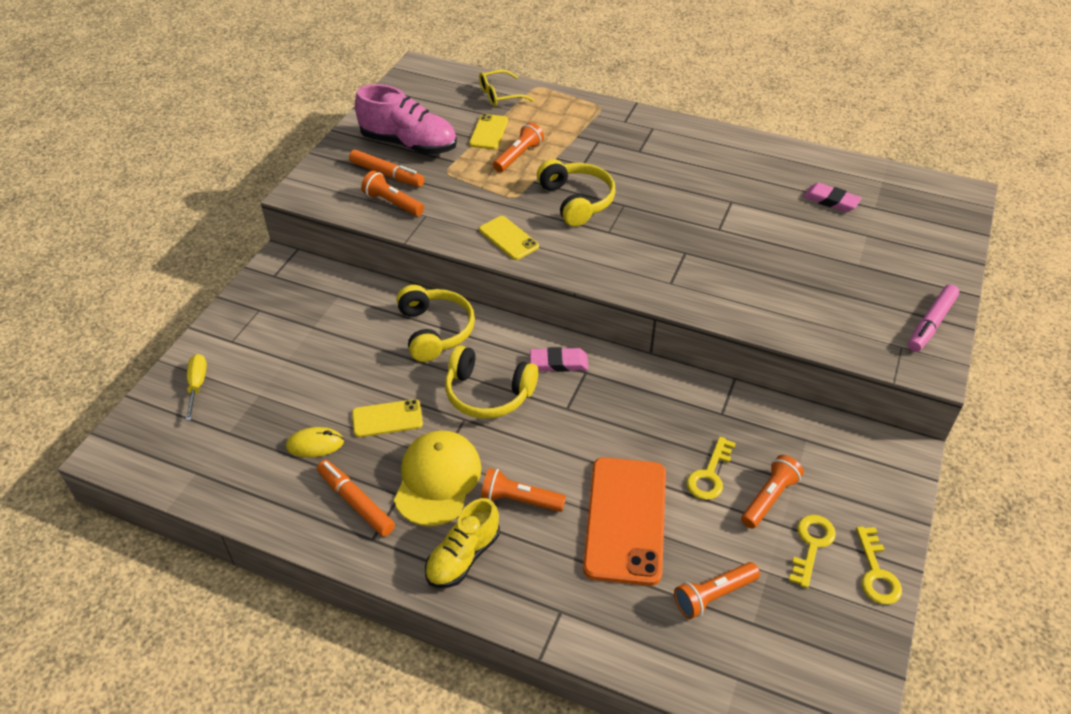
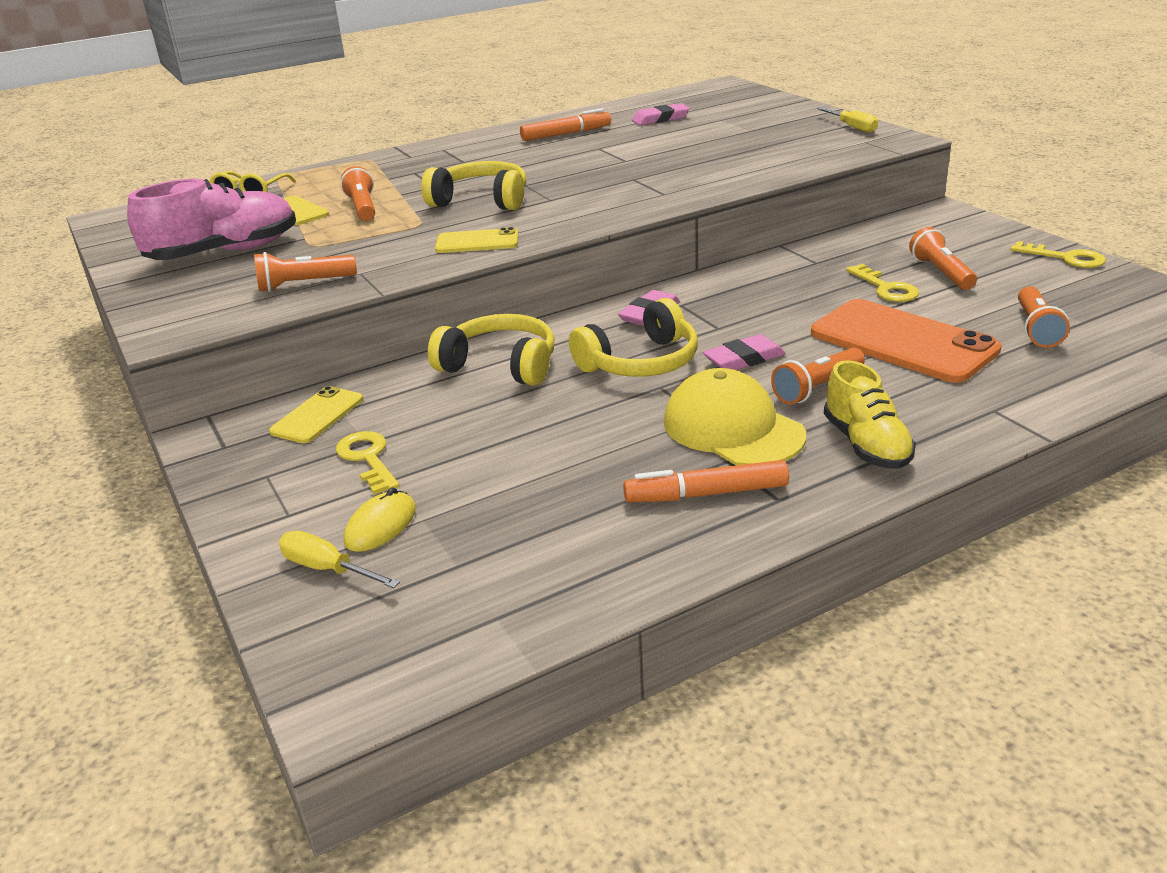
camera: 50 degrees left, 15 degrees down
yellow mouse [286,427,344,457] -> yellow mouse moved to [344,488,416,552]
orange marker [349,150,424,187] -> orange marker moved to [520,109,611,141]
yellow phone [352,399,423,437] -> yellow phone moved to [269,386,363,443]
yellow key [789,515,836,588] -> yellow key moved to [336,431,399,495]
pink marker [908,284,959,352] -> yellow screwdriver [817,107,878,133]
none -> pink eraser [703,334,786,370]

